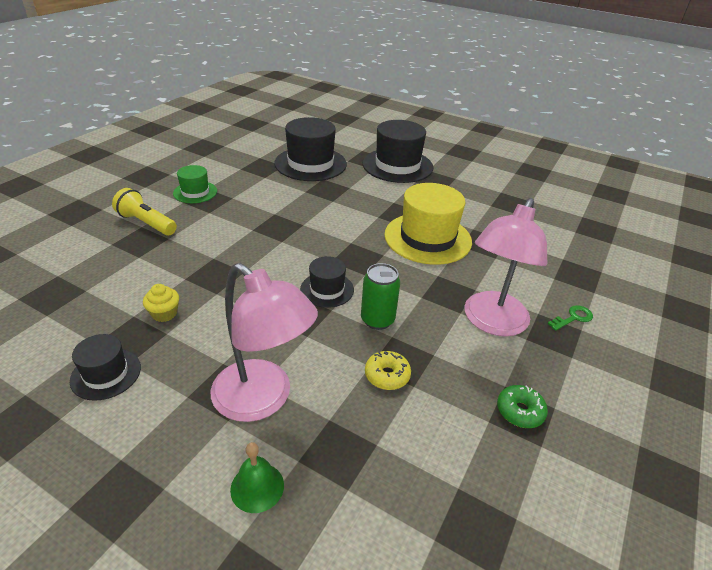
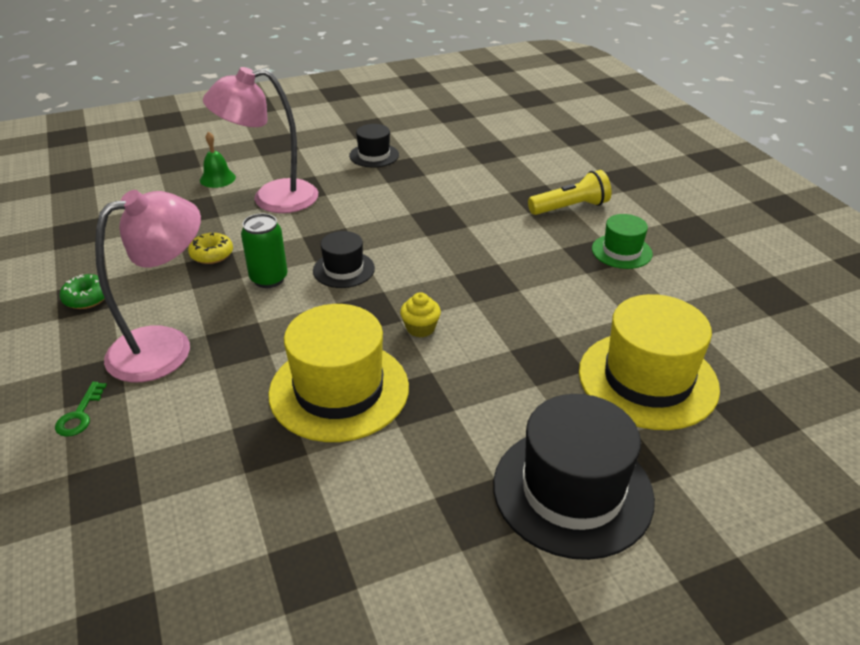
camera: 130 degrees right, 0 degrees up
yellow cupcake [143,284,179,322] -> yellow cupcake moved to [400,292,441,338]
black hat [274,117,347,181] -> yellow hat [579,294,720,430]
pink lamp [464,198,547,336] -> pink lamp turned 75 degrees clockwise [95,190,201,382]

